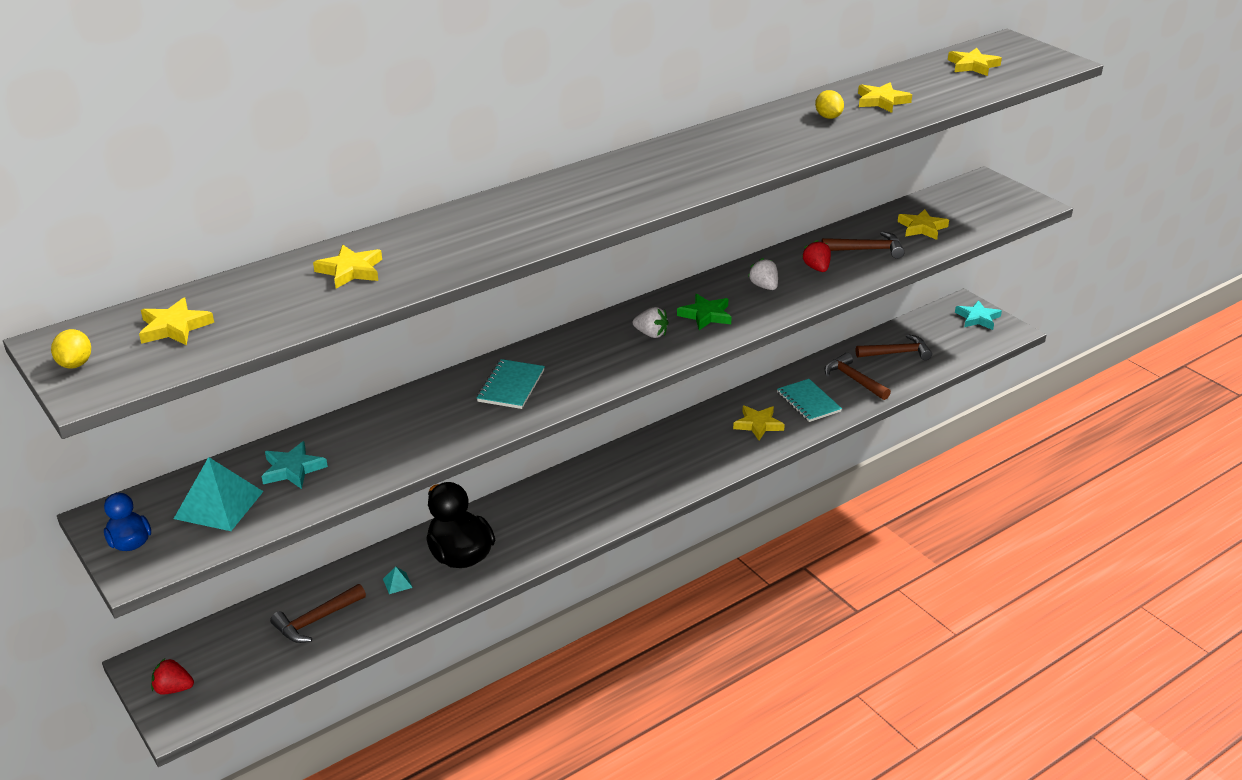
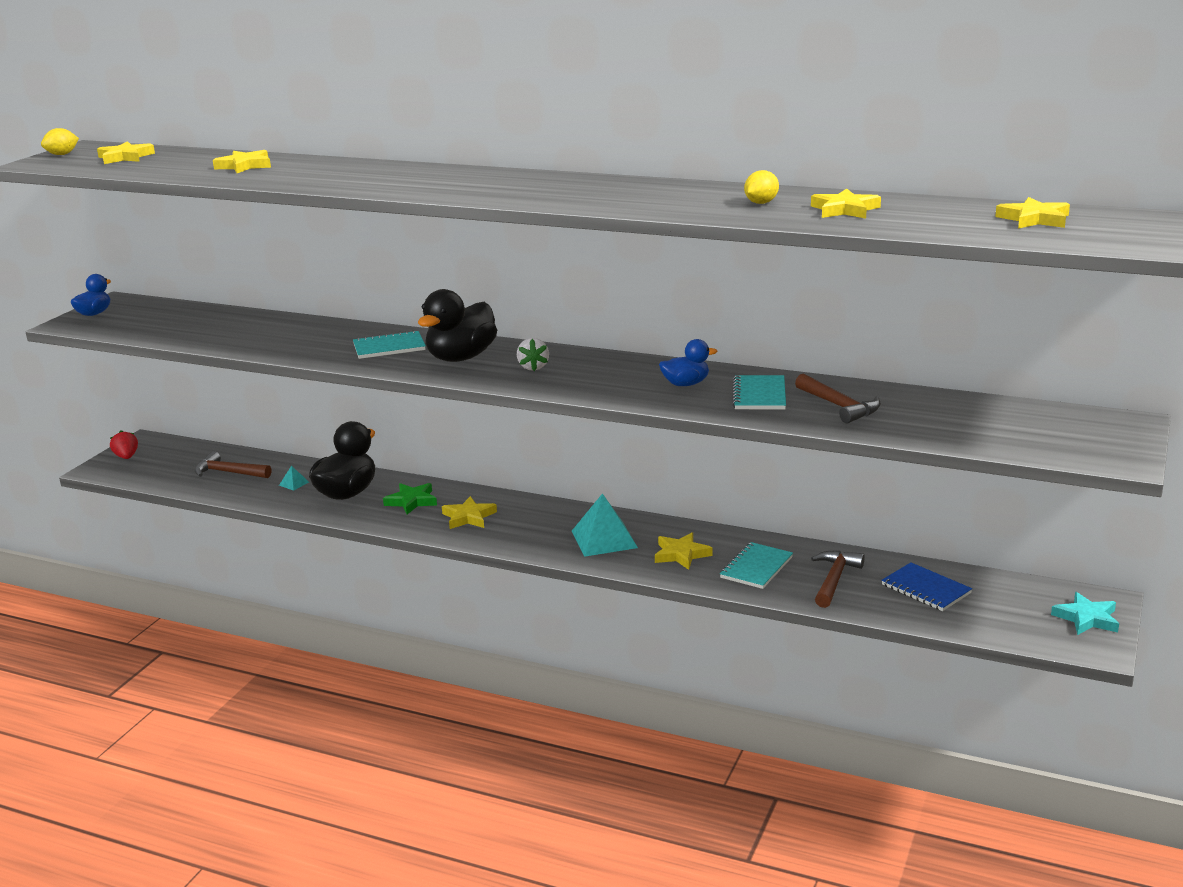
camera: 60 degrees right, 10 degrees down
turquoise pyramid [174,457,264,531] -> turquoise pyramid moved to [572,493,638,557]
turquoise star [262,441,328,489] -> none
green star [677,294,732,330] -> green star moved to [383,483,437,514]
white strawberry [748,258,778,290] -> blue duck [659,339,717,386]
red strawberry [802,240,831,272] -> turquoise notebook [732,375,786,410]
brown hammer [856,334,932,360] -> blue notebook [881,562,972,611]
yellow star [898,209,949,240] -> yellow star moved to [442,496,497,529]
none -> black duck [418,289,497,362]

